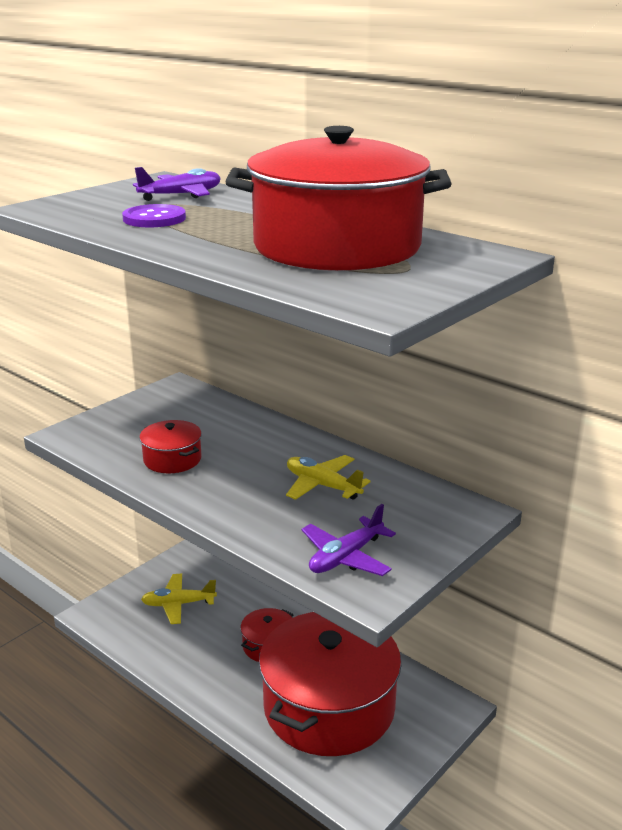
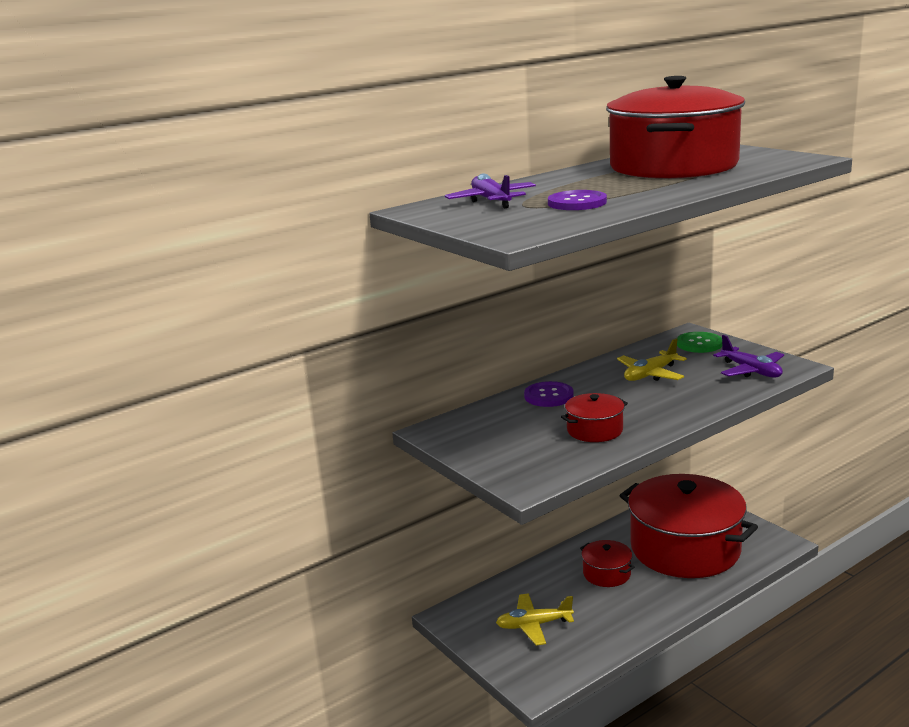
camera: 75 degrees left, 5 degrees down
yellow plane [141,574,217,624] -> yellow plane turned 75 degrees clockwise [496,593,574,646]
none -> purple button [524,381,574,407]
none -> green button [677,332,722,353]

